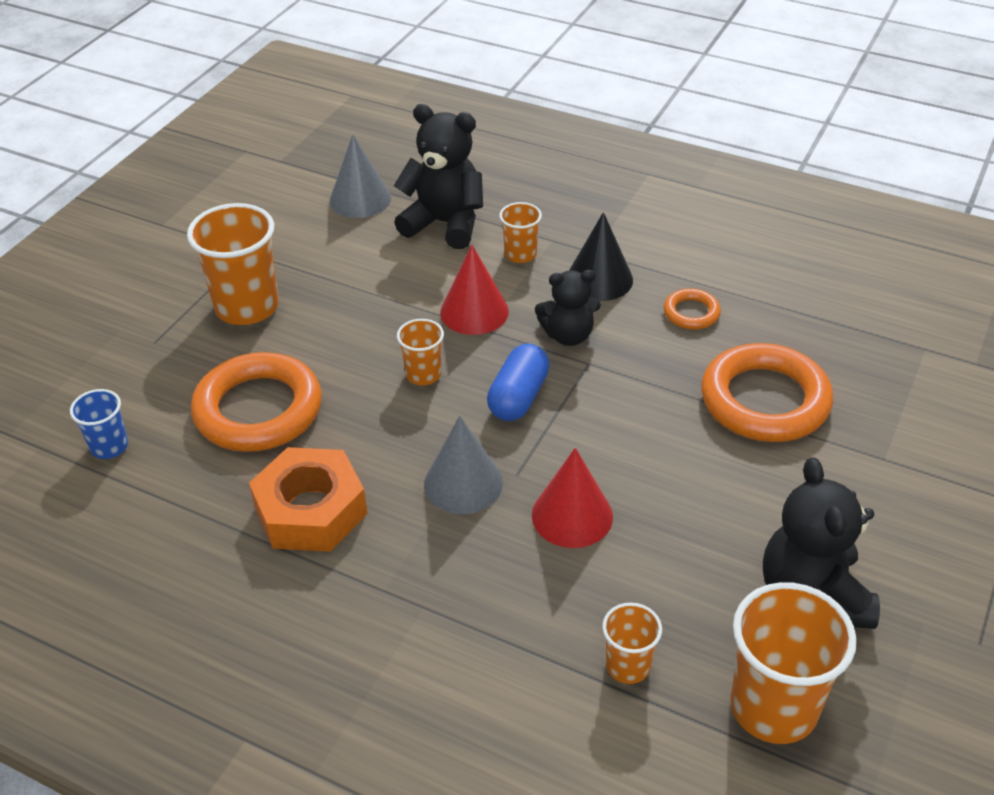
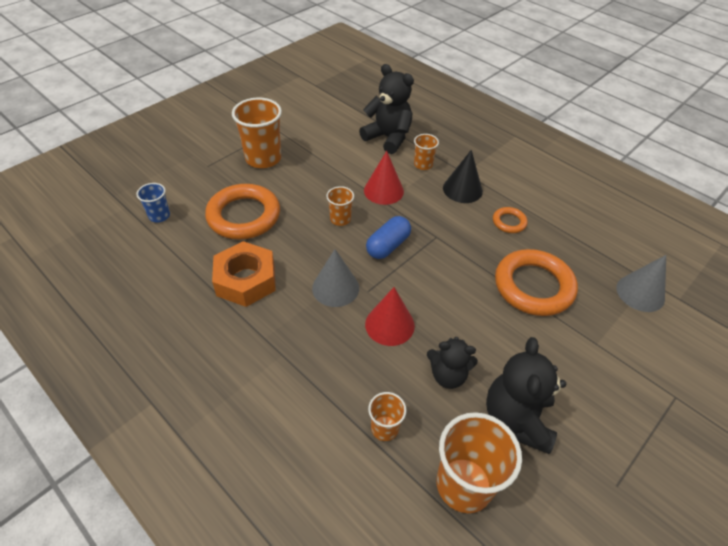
camera: 15 degrees right, 5 degrees up
grey cone [330,134,391,218] -> grey cone moved to [616,255,666,312]
black teddy bear [535,270,601,346] -> black teddy bear moved to [427,337,478,389]

